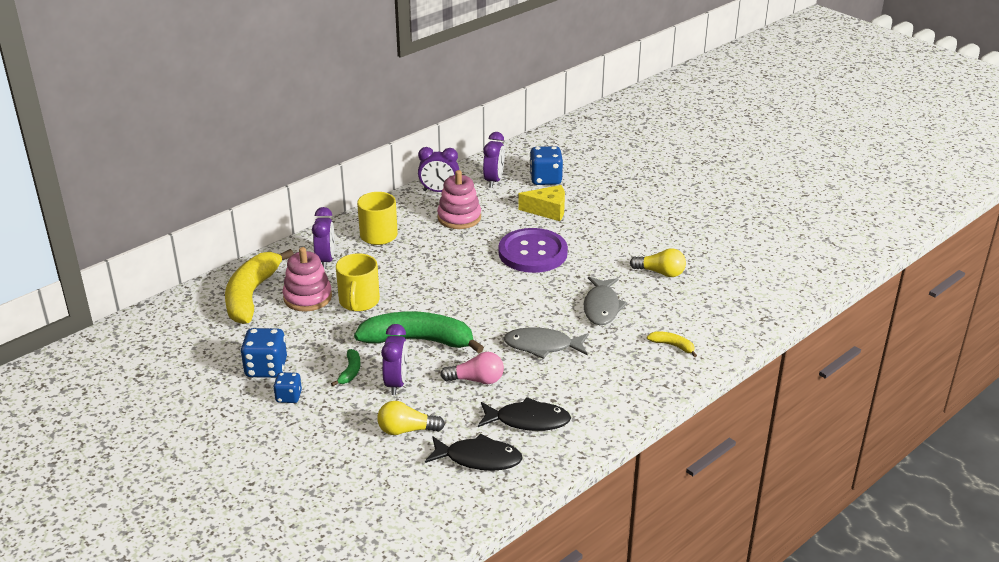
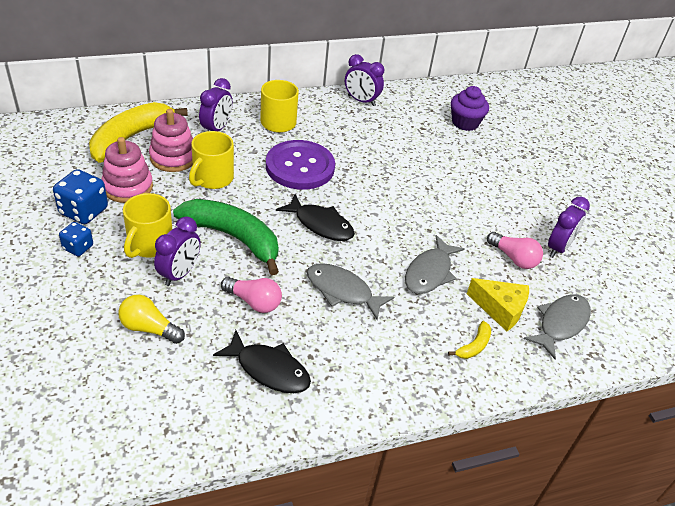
camera: 20 degrees right, 10 degrees up
green banana [331,349,360,386] -> yellow mug [123,193,172,258]
black fish [425,434,523,471] -> black fish moved to [276,194,355,241]
pink stacking toy [437,170,481,229] -> pink stacking toy moved to [101,137,153,203]
purple clock [483,132,505,188] -> purple clock moved to [548,196,590,257]
purple button [498,228,568,273] -> purple button moved to [266,140,335,190]
yellow cheese [518,185,565,221] -> yellow cheese moved to [467,278,529,331]
blue dice [529,146,563,185] -> purple cupcake [451,86,489,131]
yellow light bulb [630,249,686,277] -> pink light bulb [487,232,543,269]
yellow banana [647,331,697,357] -> yellow banana turned 75 degrees clockwise [448,321,491,359]
none -> grey fish [524,294,591,359]

